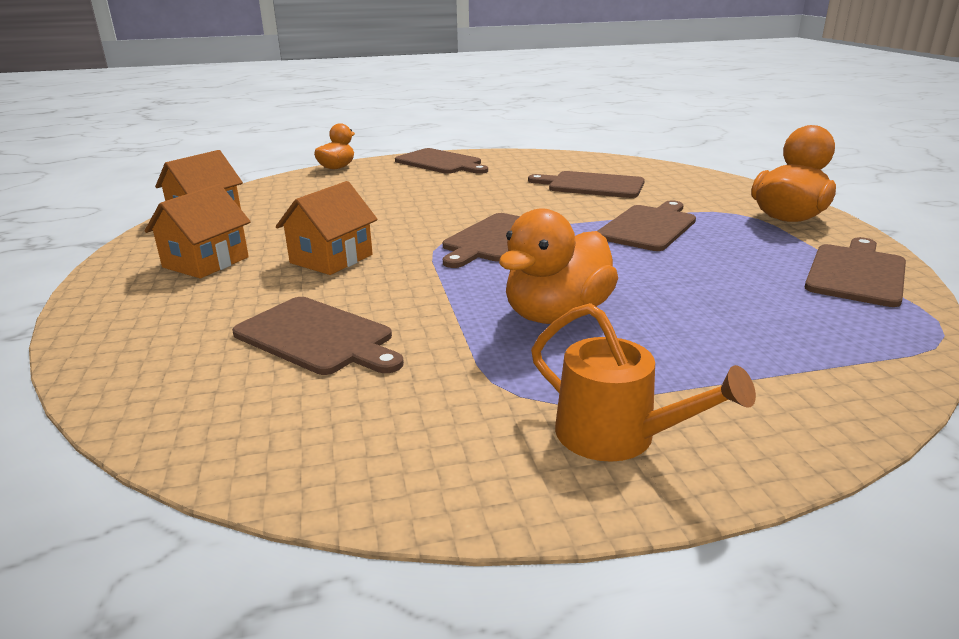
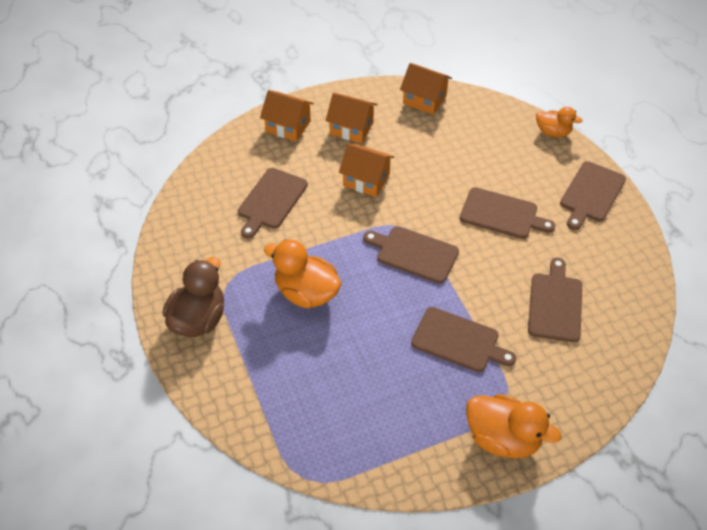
camera: 80 degrees right, 25 degrees up
orange watering can [531,303,756,462] -> brown duck [163,257,224,337]
brown cutting board [805,237,906,307] -> brown cutting board moved to [460,187,555,239]
none -> orange house [260,90,314,142]

